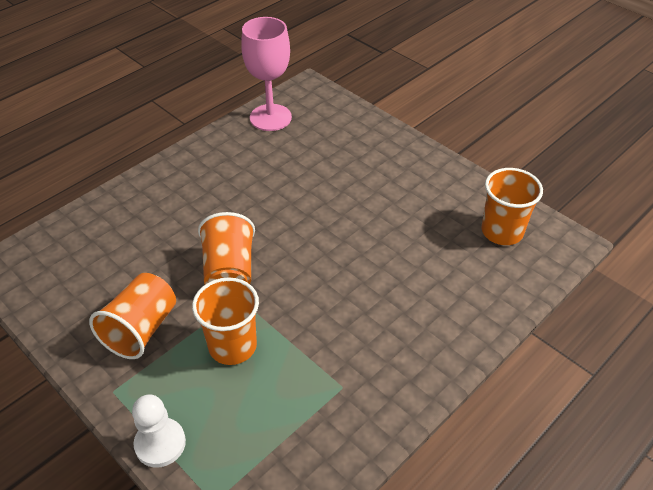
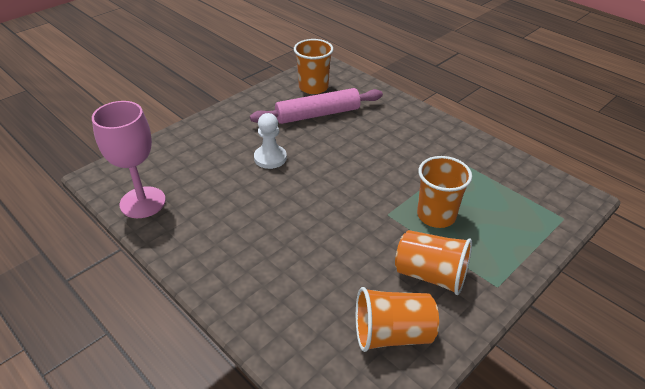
camera: 90 degrees left, 5 degrees down
white pawn [132,394,186,468] -> white pawn moved to [254,113,287,169]
orange cup [198,212,255,284] -> orange cup moved to [356,287,439,352]
none -> pink rolling pin [250,88,383,124]

